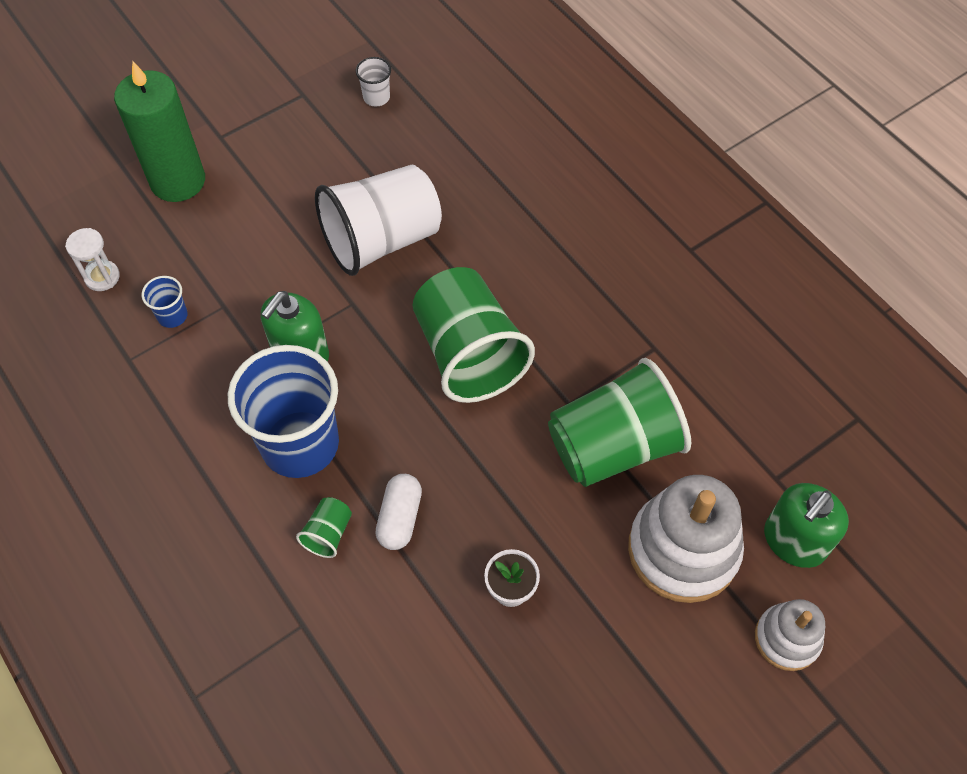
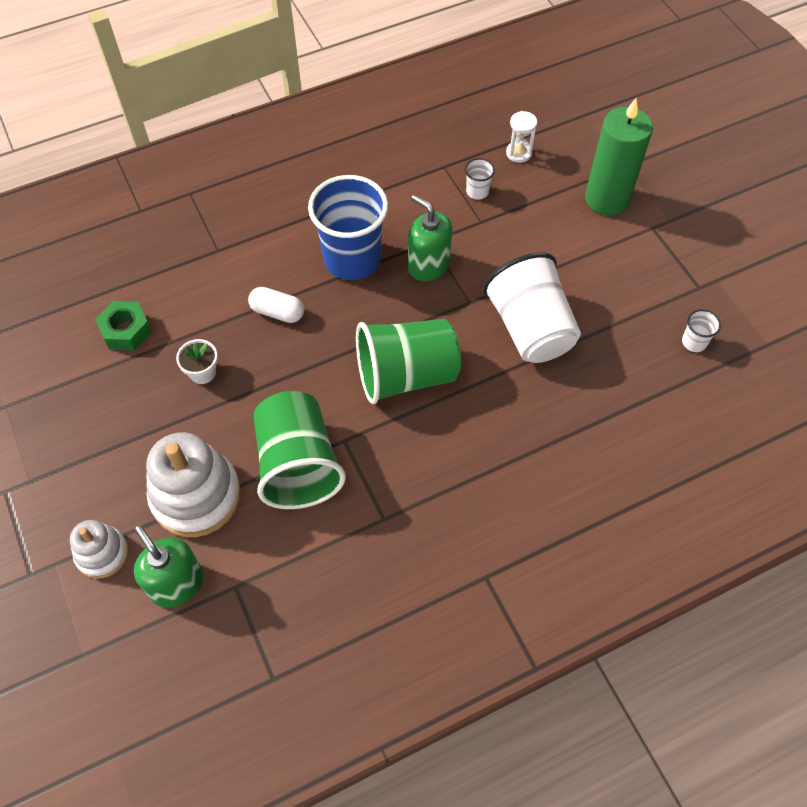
camera: 100 degrees right, 0 degrees up
blue cup [142,276,188,328] -> white cup [465,158,495,200]
green cup [296,497,352,558] -> none
none -> green nut [95,301,152,351]

